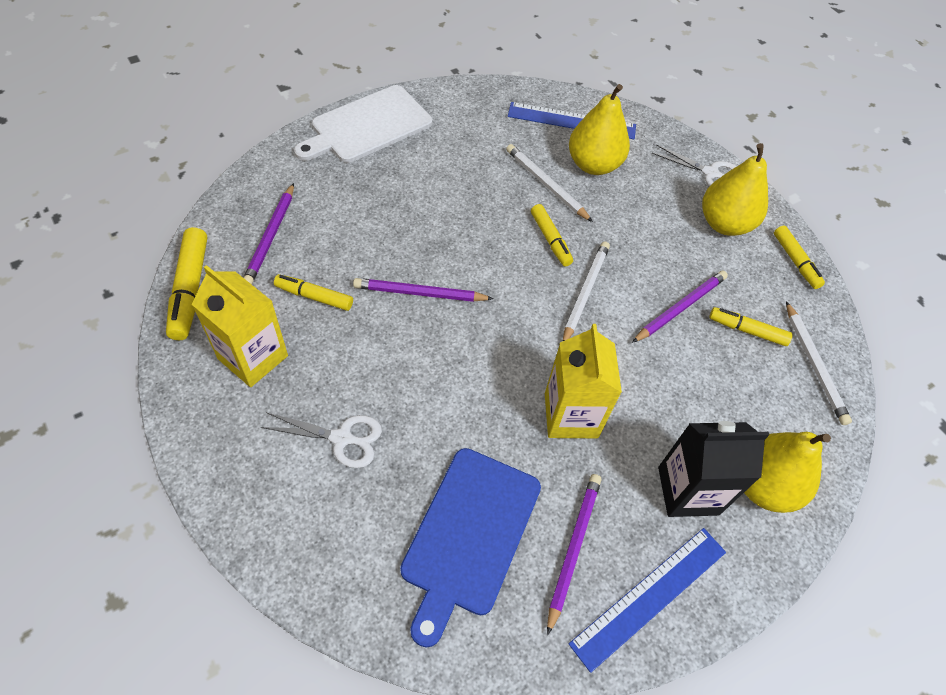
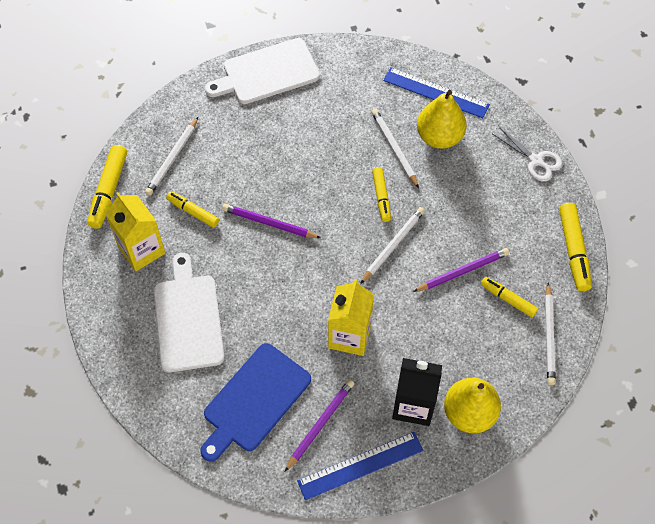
camera: 20 degrees right, 5 degrees up
purple pencil [243,183,294,284] -> white pencil [145,117,198,196]
white scissors [261,412,382,468] -> white cutting board [154,253,225,372]
yellow pear [702,143,768,236] -> none
yellow marker [774,226,825,289] -> yellow marker [559,203,592,291], size x1.54

